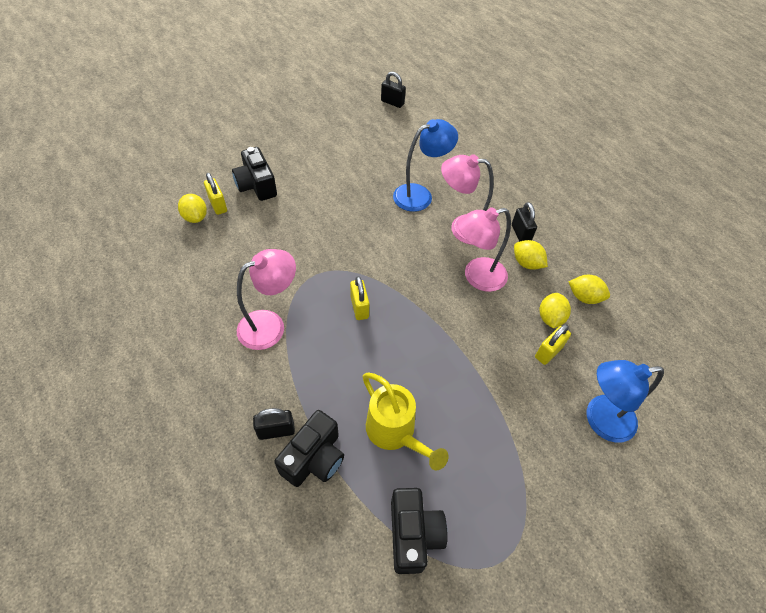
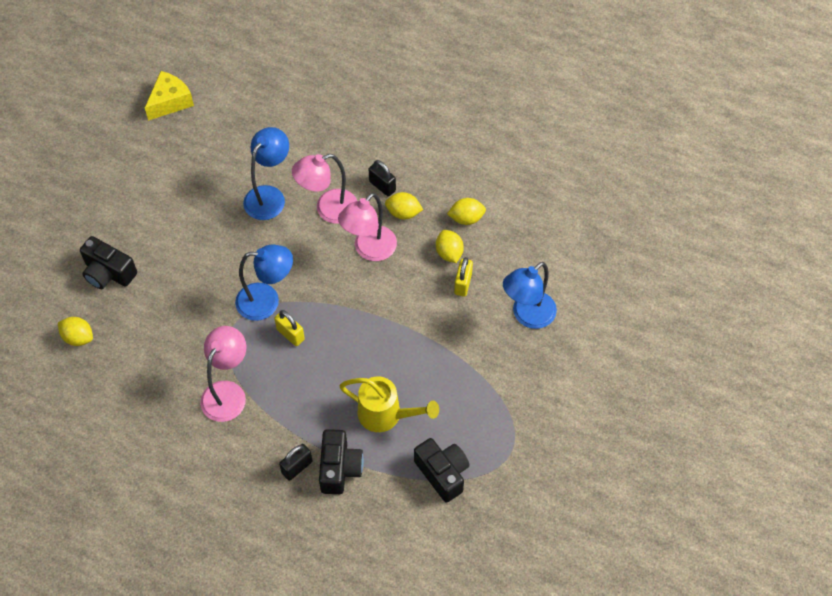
camera: 30 degrees left, 5 degrees up
yellow padlock [204,173,227,215] -> none
black padlock [381,72,406,108] -> yellow cheese [145,71,194,121]
none -> blue lamp [235,245,293,321]

